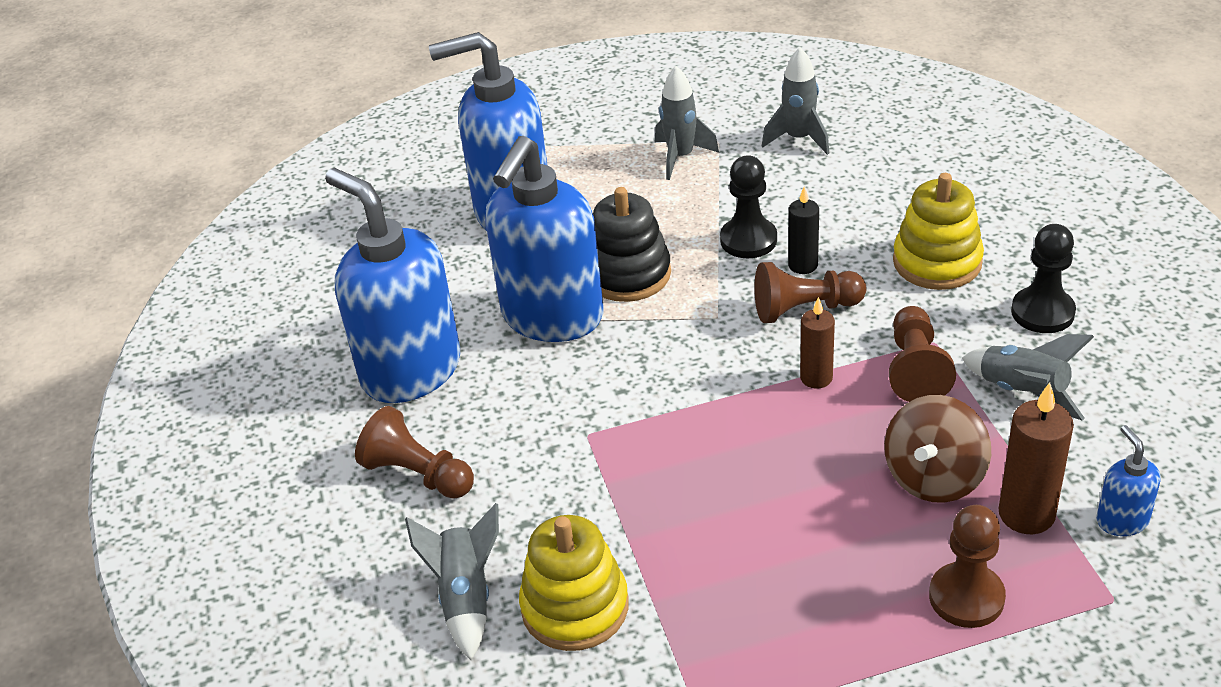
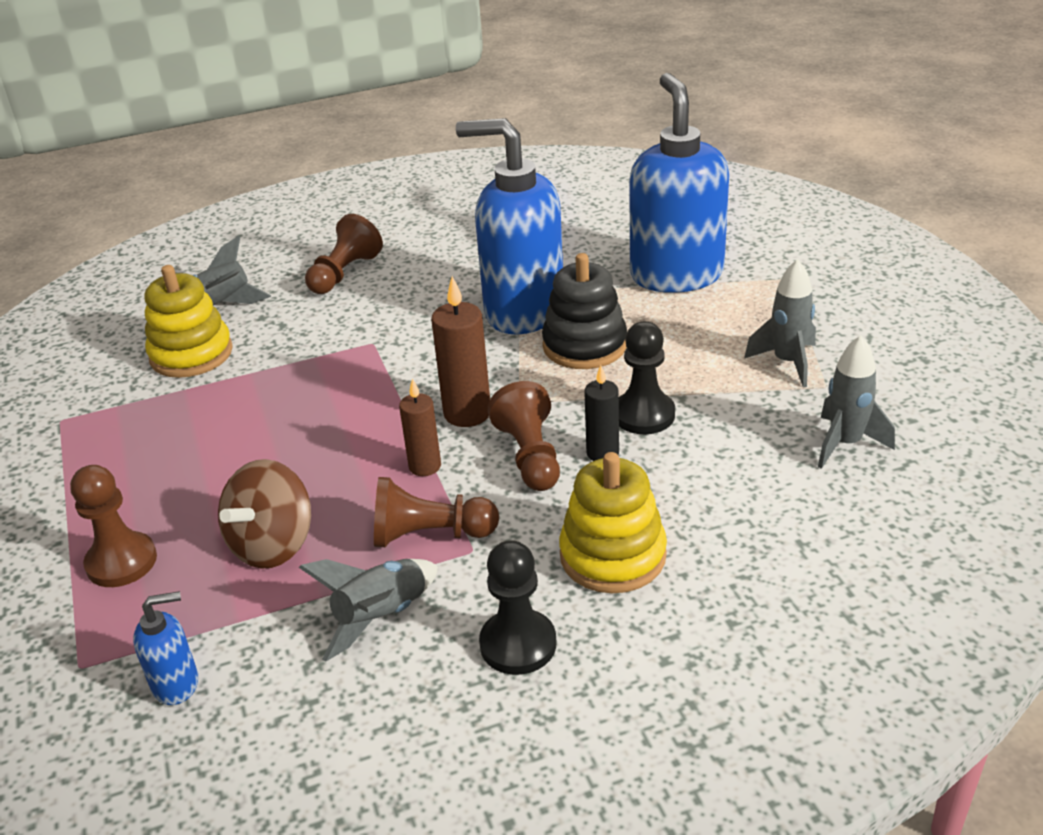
camera: 85 degrees right, 5 degrees down
blue soap dispenser [325,168,461,403] -> none
brown spinning top [884,395,991,503] -> brown spinning top turned 90 degrees counterclockwise [218,459,311,569]
brown candle [999,382,1074,534] -> brown candle moved to [431,276,490,427]

